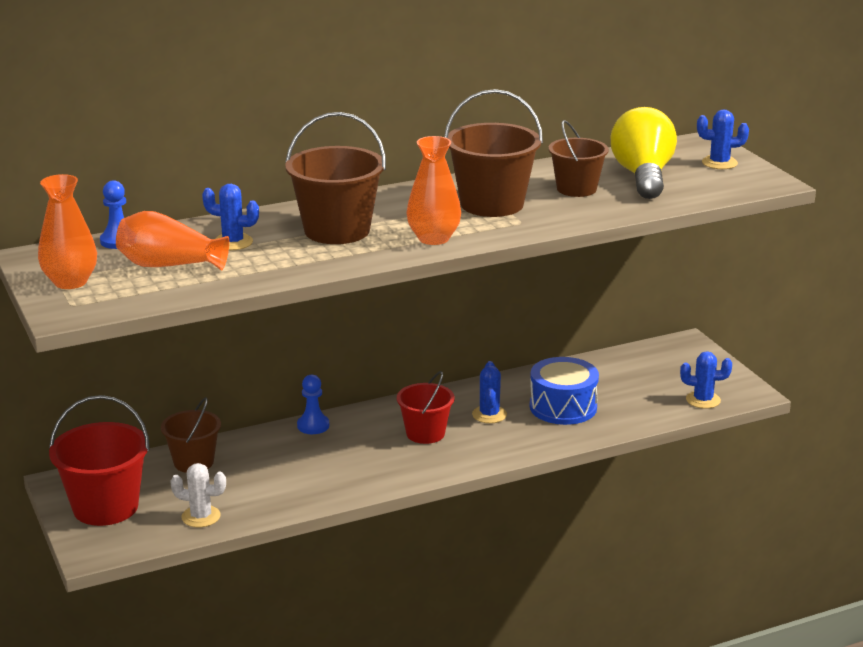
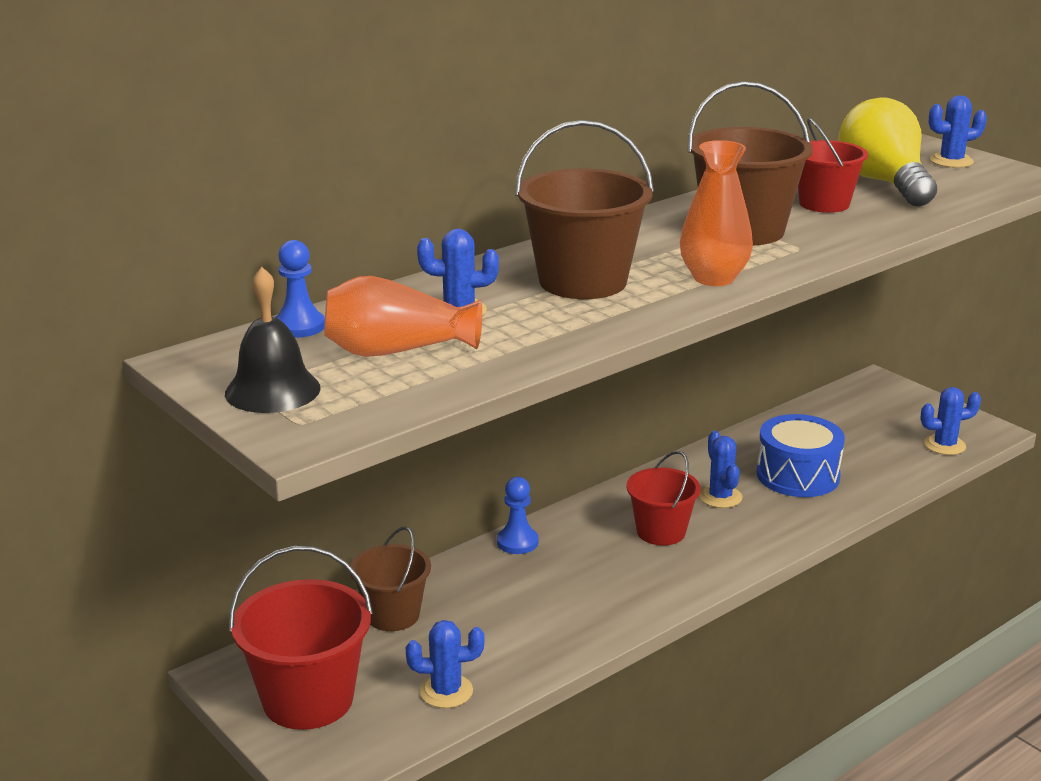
camera: 15 degrees left, 0 degrees up
orange vase [38,174,97,289] -> black bell [225,267,321,413]
white cactus [170,463,226,527] -> blue cactus [406,620,485,708]
brown bucket [549,120,609,197] -> red bucket [798,118,868,213]

